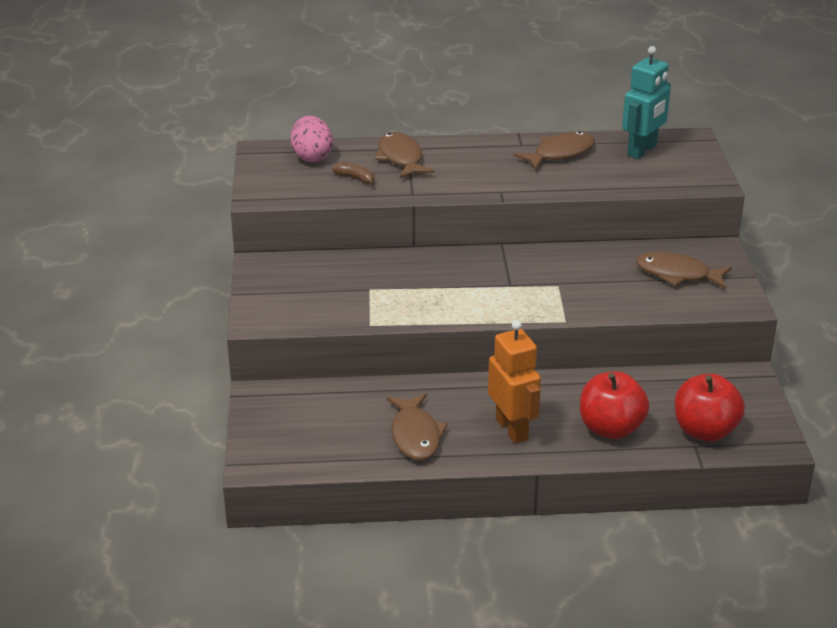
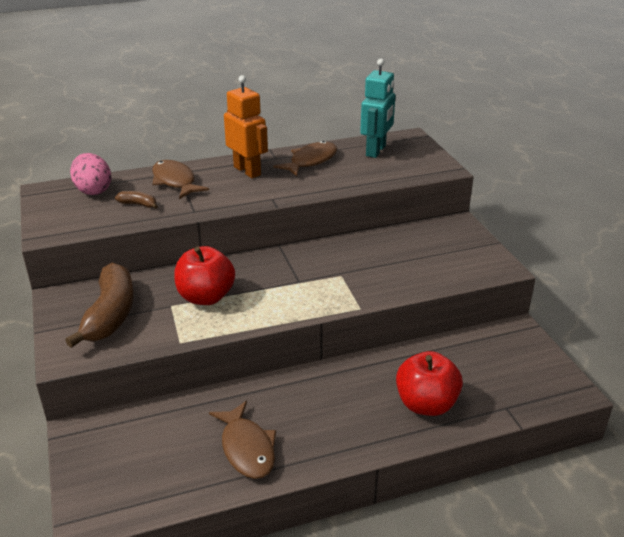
camera: 15 degrees left, 0 degrees up
orange robot [488,320,541,444] -> orange robot moved to [224,75,268,178]
brown fish [636,252,732,289] -> none
red apple [675,374,745,441] -> red apple moved to [174,246,235,305]
none -> brown banana [65,263,134,348]

